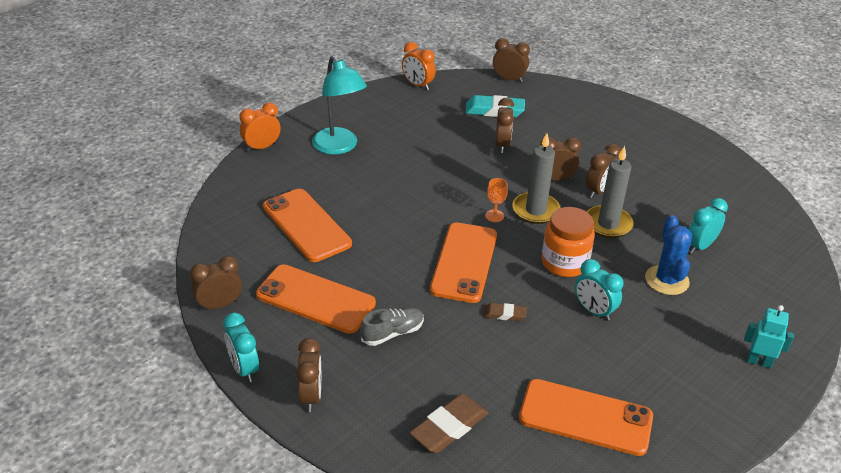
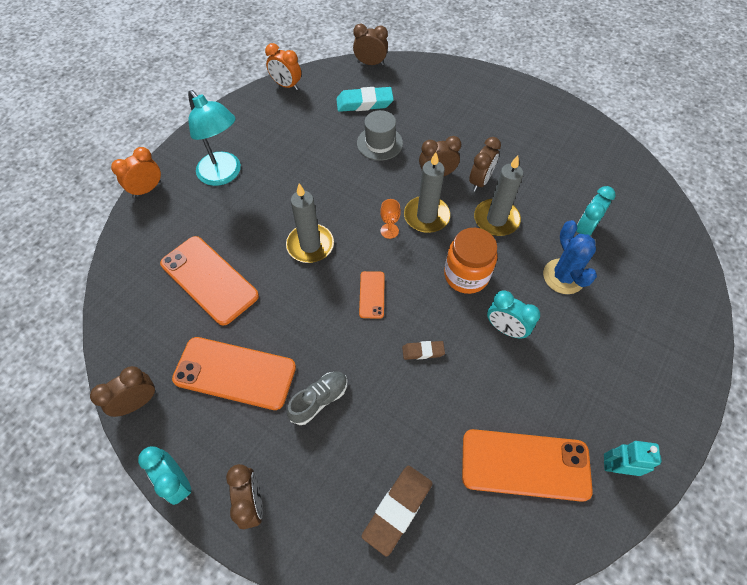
camera: 10 degrees left, 20 degrees up
orange phone [430,222,497,303] -> orange phone [359,271,385,319], size x0.49
brown clock [495,98,514,153] -> grey hat [357,110,403,161]
turquoise robot [744,305,794,368] -> turquoise robot moved to [604,441,662,476]
none -> grey candle [286,183,334,263]

